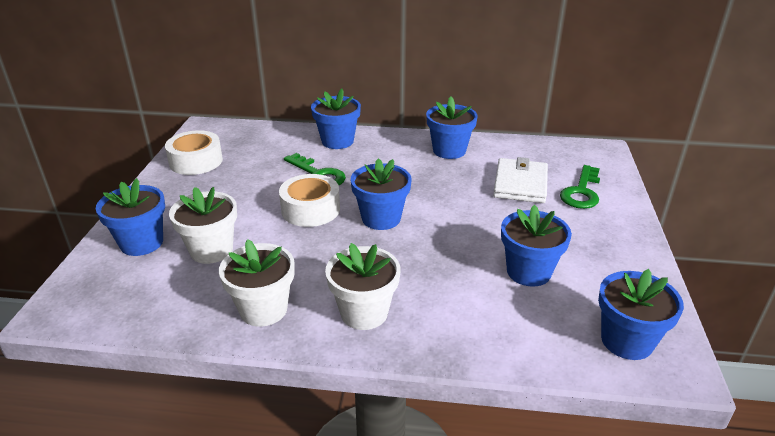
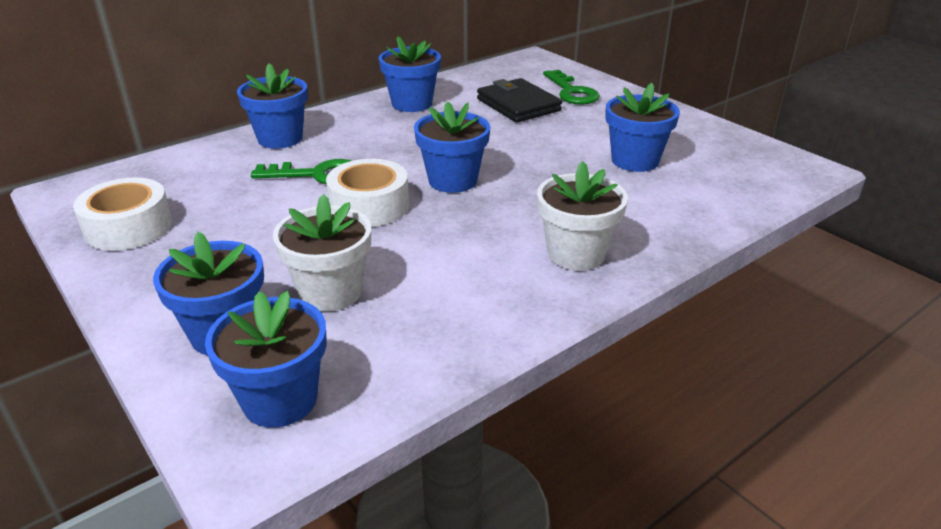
camera: 45 degrees left, 0 degrees up
white flower pot [219,239,295,327] -> none
white wallet [493,157,548,203] -> black wallet [477,78,562,123]
blue flower pot [598,269,684,360] -> blue flower pot moved to [205,291,327,428]

